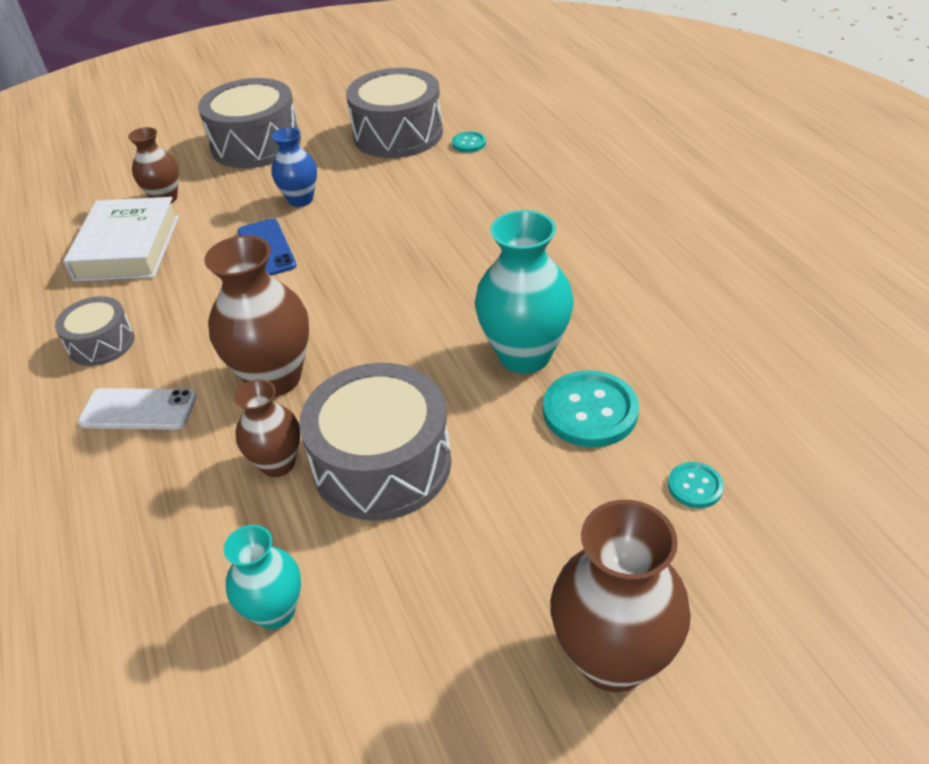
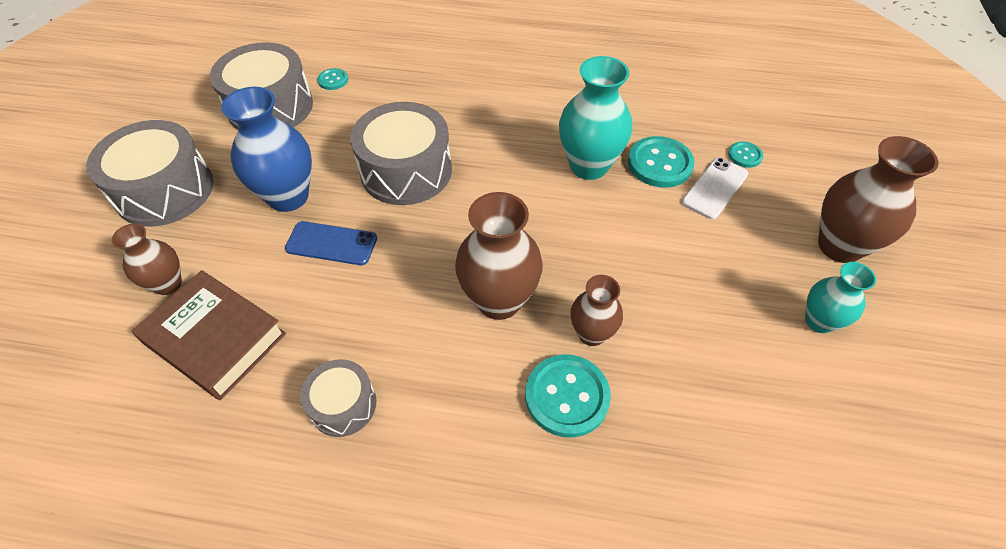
camera: 60 degrees left, 10 degrees up
white book [64,197,179,281] -> brown book [132,270,286,400]
white phone [78,388,197,430] -> white phone moved to [682,158,748,219]
turquoise vase [224,525,301,629] -> turquoise vase moved to [805,262,876,333]
blue vase [271,127,317,207] -> blue vase [221,87,312,212], size x1.68
grey drum [299,363,451,521] -> grey drum moved to [350,102,452,205]
none -> turquoise button [525,354,611,438]

